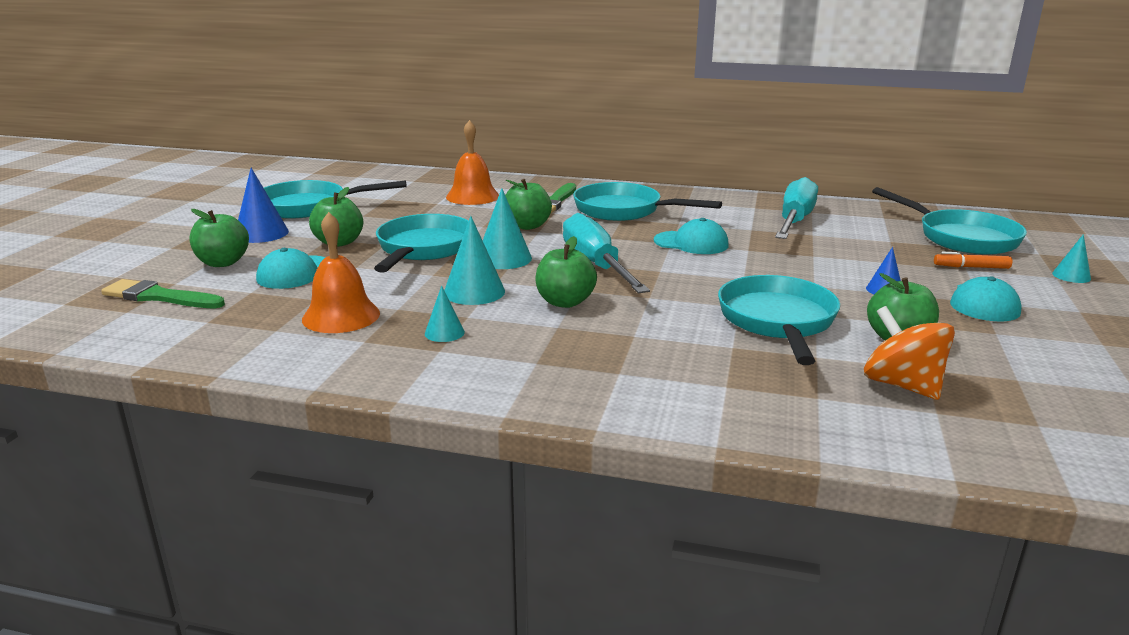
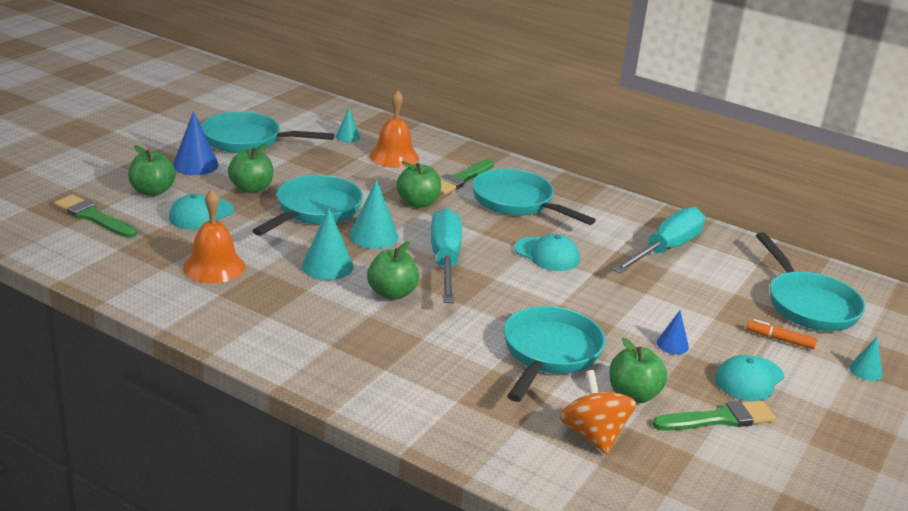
camera: 15 degrees right, 5 degrees up
turquoise cone [425,285,465,342] -> turquoise cone moved to [336,108,360,142]
none -> green brush [652,400,776,431]

